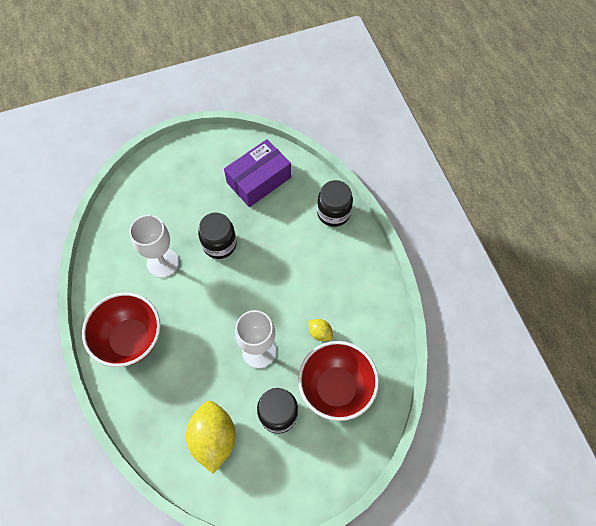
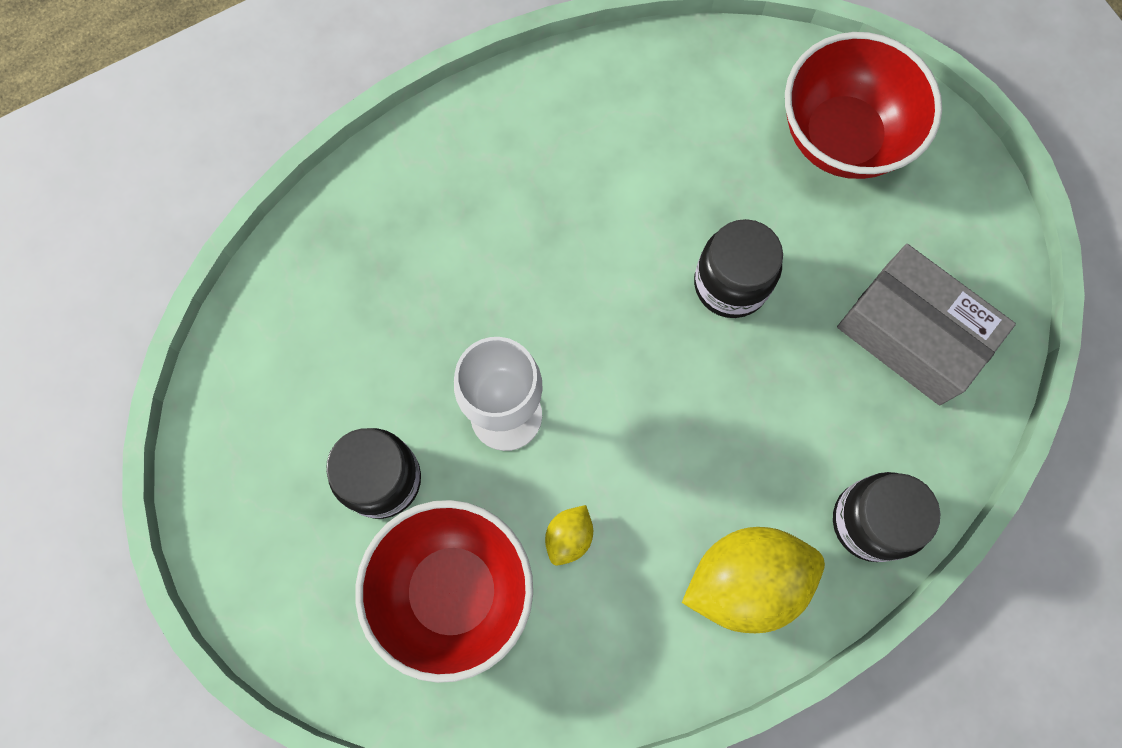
camera: 80 degrees right, 10 degrees up
red bowl [82,292,161,367] -> red bowl moved to [785,32,942,179]
white goblet [129,215,179,278] -> none
yellow lemon [186,401,236,473] -> yellow lemon moved to [682,527,825,633]
purple box [224,139,291,207] -> grey box [837,244,1016,405]

